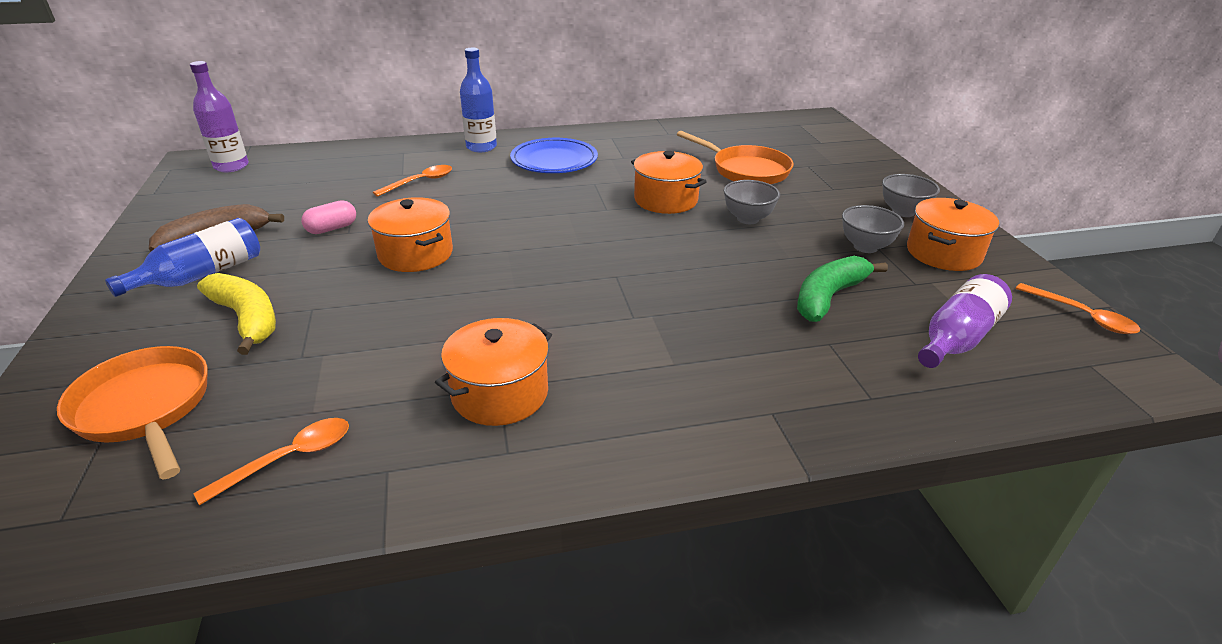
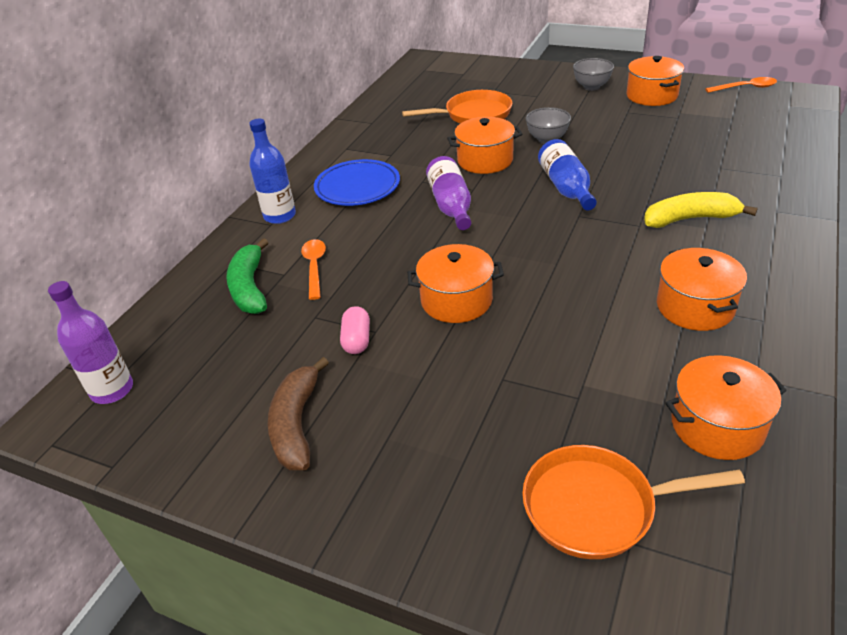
camera: 50 degrees left, 5 degrees up
blue bottle [105,218,260,297] -> blue bottle moved to [538,139,597,210]
orange spoon [193,418,349,505] -> orange pot [666,355,787,460]
yellow banana [197,273,276,355] -> yellow banana moved to [644,192,758,228]
green banana [797,256,888,322] -> green banana moved to [226,238,269,314]
grey bowl [842,205,904,253] -> none
purple bottle [918,274,1012,368] -> purple bottle moved to [426,156,471,230]

